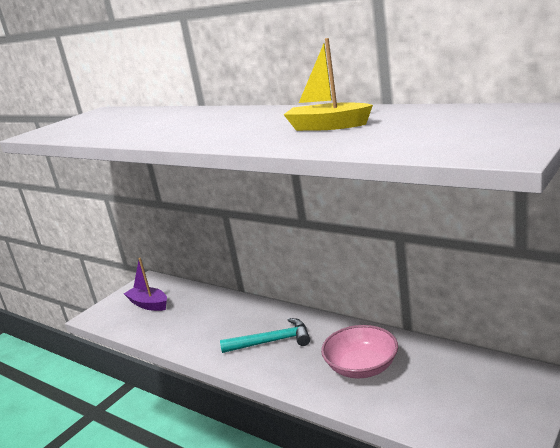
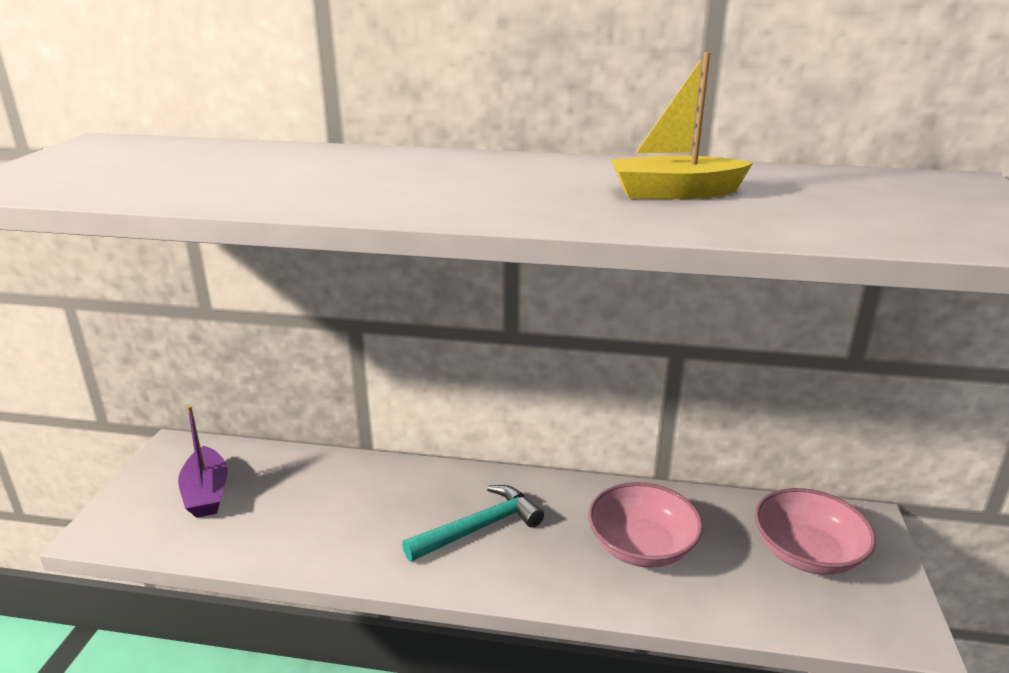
camera: 30 degrees left, 5 degrees up
purple boat [124,258,167,311] -> purple boat turned 120 degrees counterclockwise [178,406,228,518]
none -> pink bowl [755,488,876,575]

